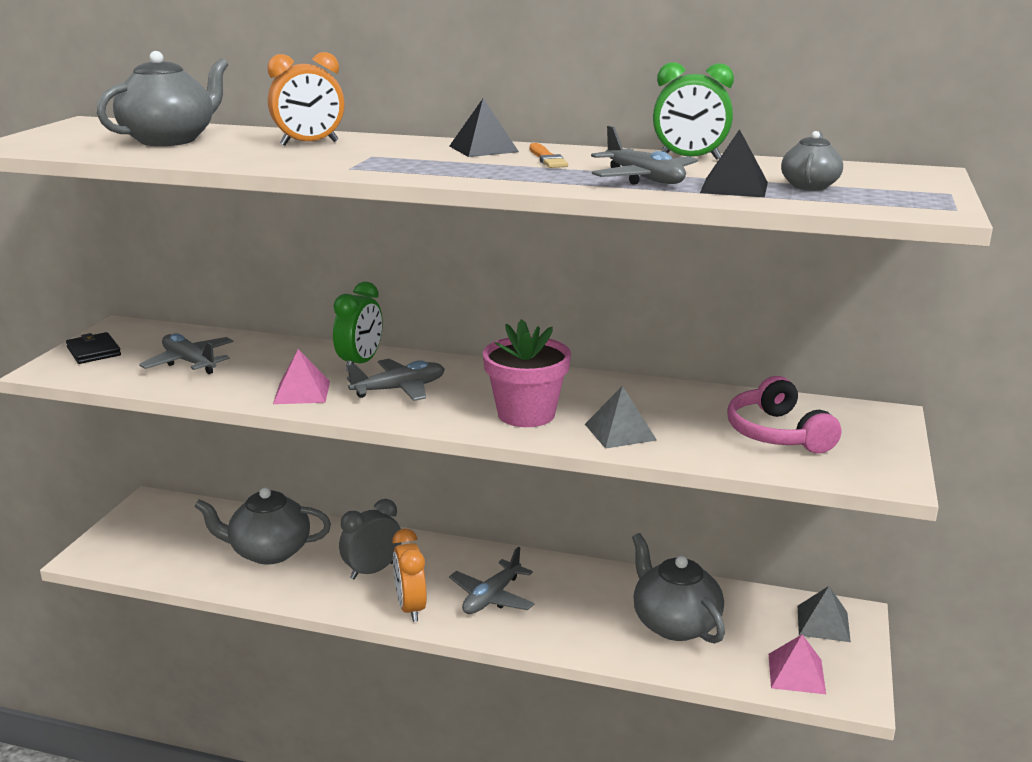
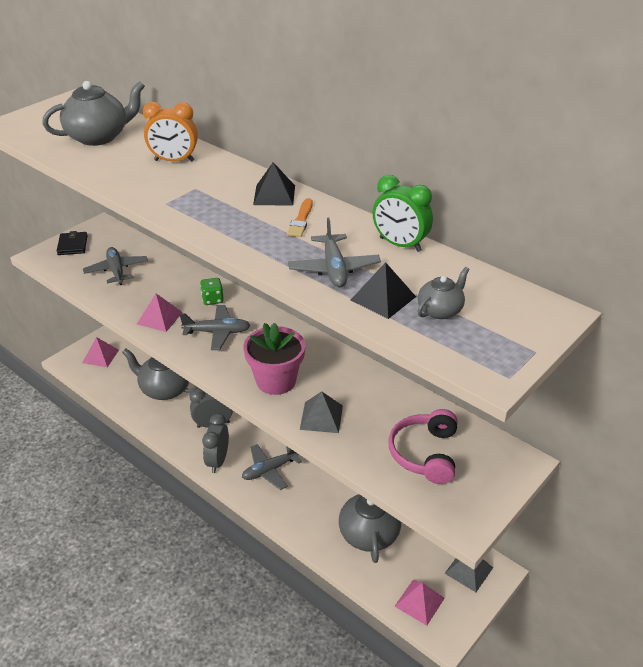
camera: 25 degrees right, 15 degrees up
green clock [333,282,383,371] -> green dice [200,278,224,305]
orange clock [392,529,427,622] -> grey clock [202,413,229,473]
none -> pink pyramid [82,337,119,367]

